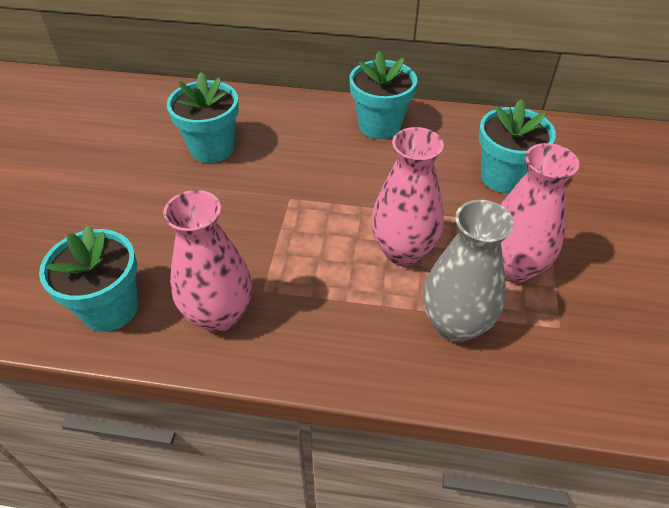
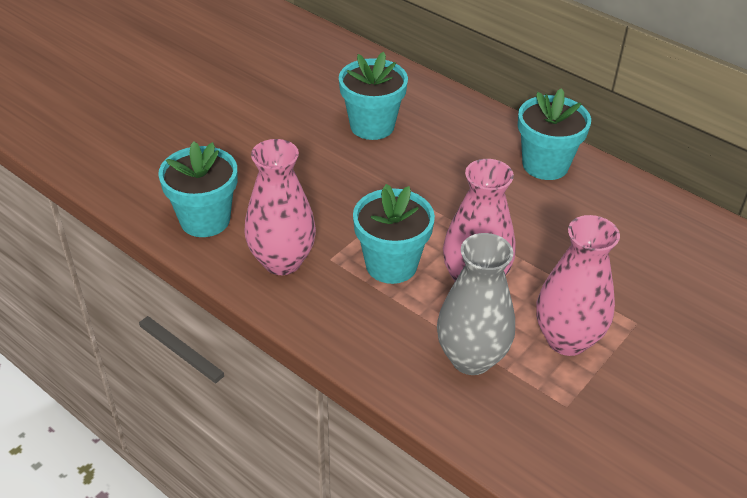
camera: 30 degrees right, 5 degrees down
turquoise flower pot [478,99,556,193] -> turquoise flower pot moved to [353,184,435,284]

